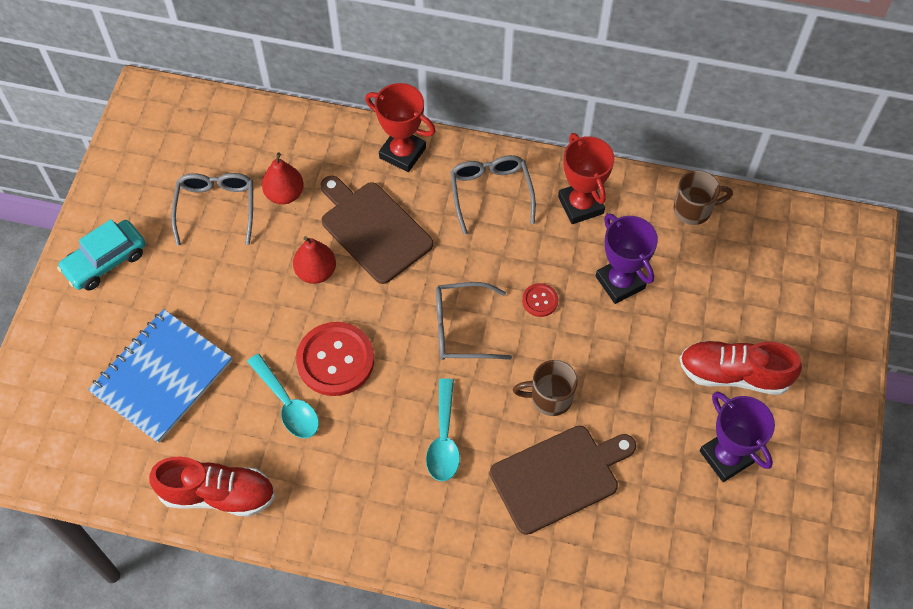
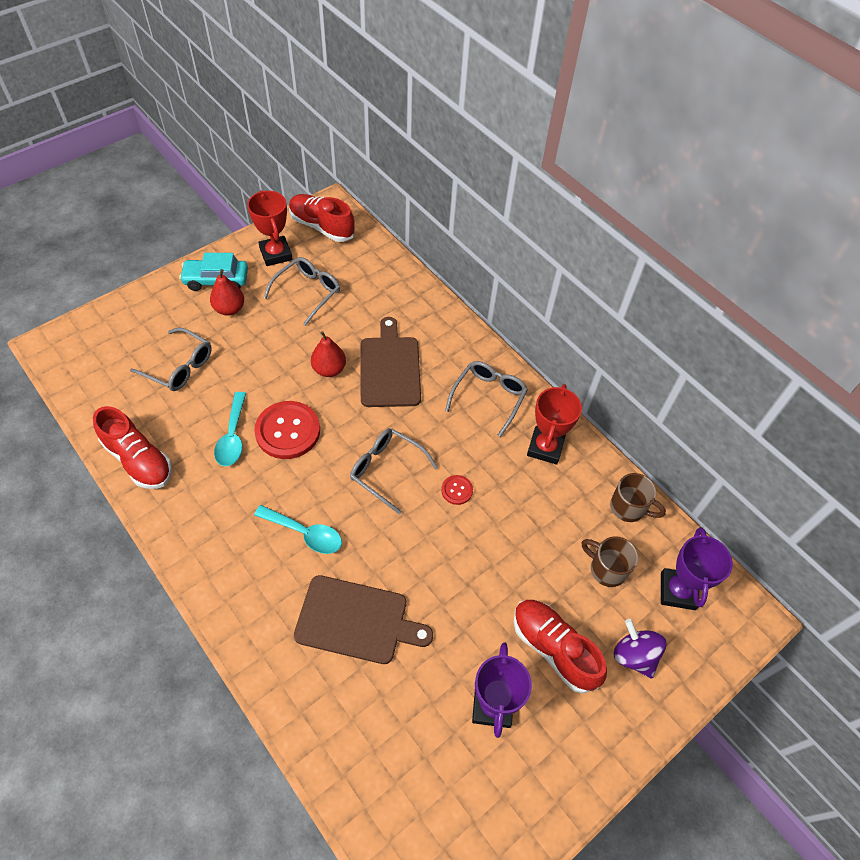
camera: 35 degrees right, 5 degrees down
blue notebook [88,309,232,443] -> grey glasses [130,327,212,391]
red pear [262,152,304,204] -> red pear moved to [210,269,244,316]
red trophy [365,83,436,172] -> red trophy moved to [247,190,293,266]
turquoise spoon [426,378,460,481] -> turquoise spoon turned 105 degrees counterclockwise [254,505,342,554]
brown mug [513,360,578,416] -> brown mug moved to [582,536,638,587]
purple trophy [596,213,658,304] -> purple trophy moved to [661,527,733,610]
none -> red shoe [289,194,355,242]
none -> purple spinning top [614,619,666,678]

